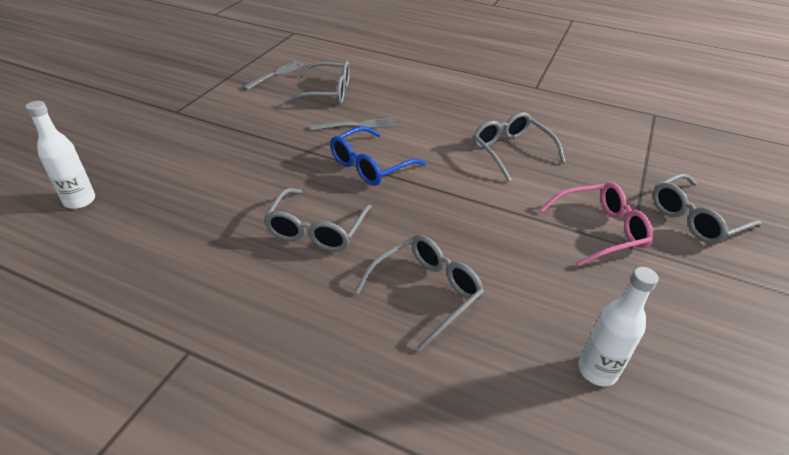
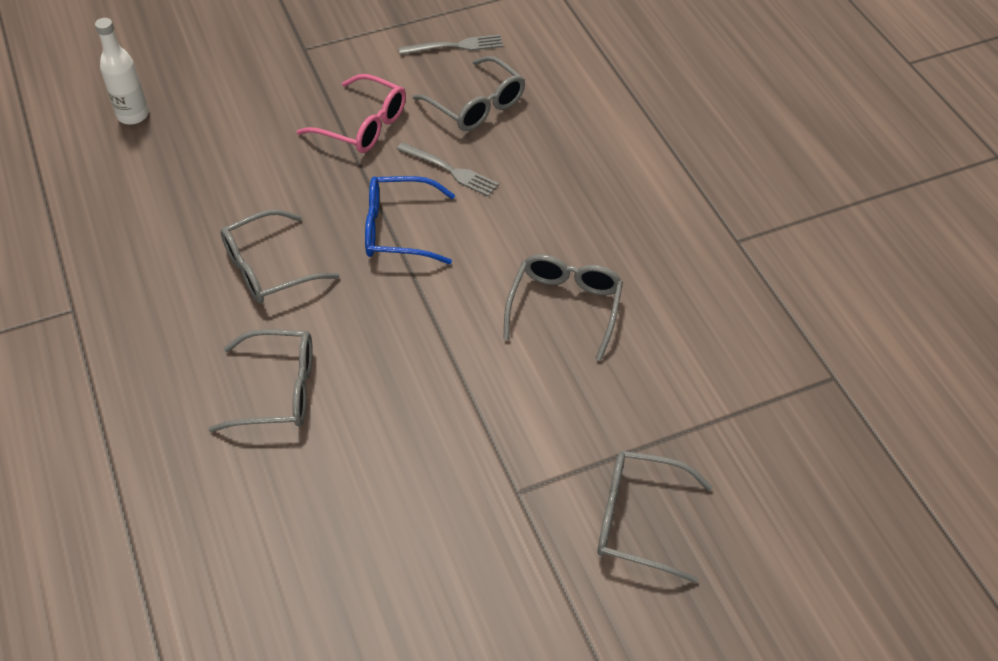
camera: 45 degrees right, 10 degrees up
pink glasses [539,182,653,266] -> pink glasses moved to [297,74,406,153]
white bottle [578,267,659,386] -> none

